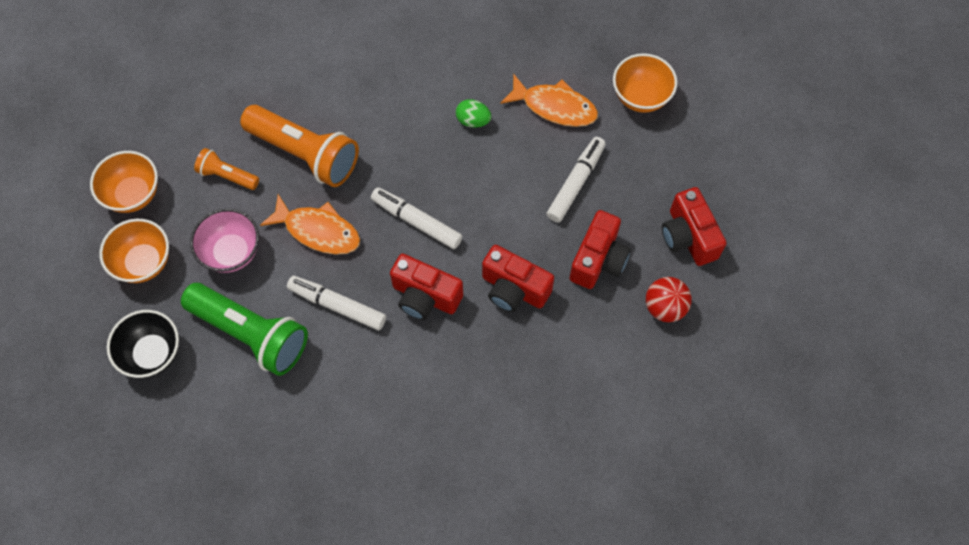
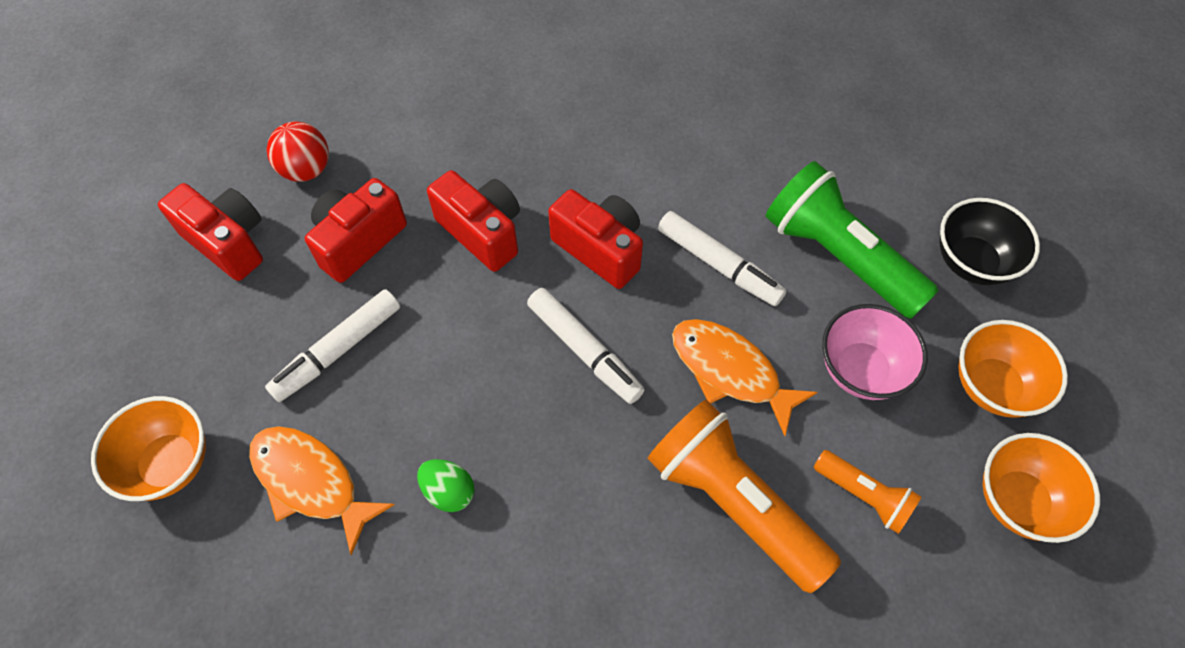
camera: 165 degrees left, 5 degrees down
red camera [662,187,727,266] -> red camera turned 45 degrees counterclockwise [158,183,263,281]

